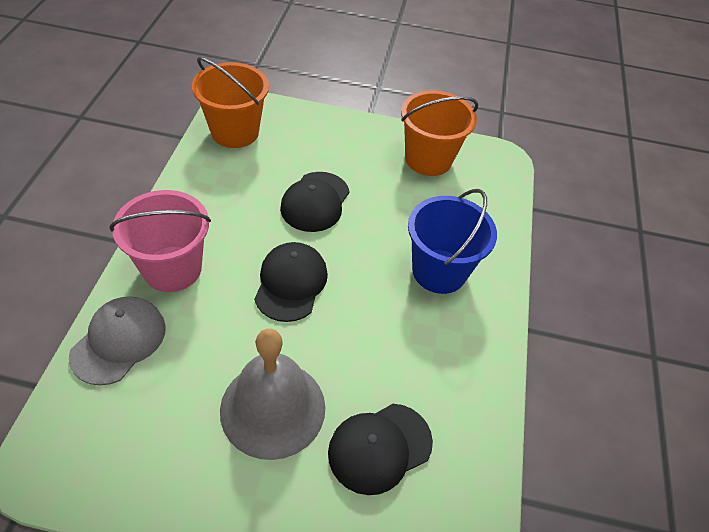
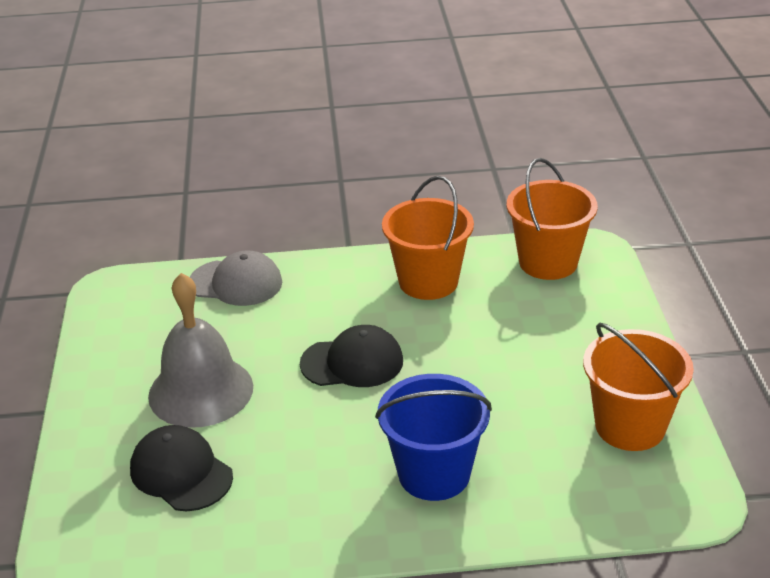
camera: 80 degrees right, 15 degrees down
pink bucket [109,190,211,292] -> none
black cap [280,172,350,232] -> none
none -> orange bucket [382,176,474,300]

